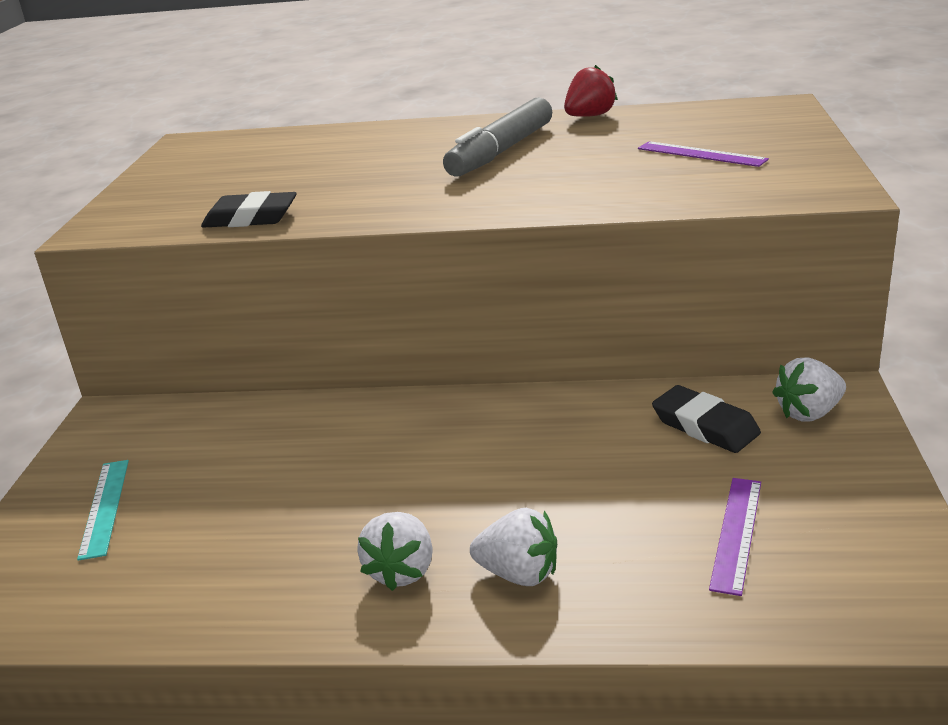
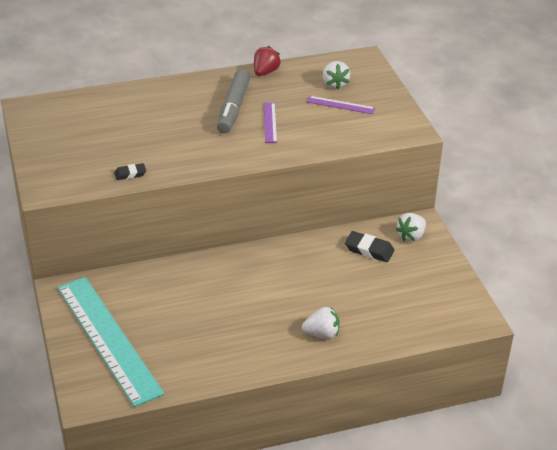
camera: 25 degrees left, 10 degrees up
turquoise ruler [77,460,129,561] -> turquoise ruler [58,277,164,407], size x2.42
black eraser [201,191,297,228] -> black eraser [114,163,146,180], size x0.63
white strawberry [357,512,433,591] -> white strawberry moved to [323,61,350,89]
purple ruler [709,478,761,596] -> purple ruler moved to [264,102,277,143]

